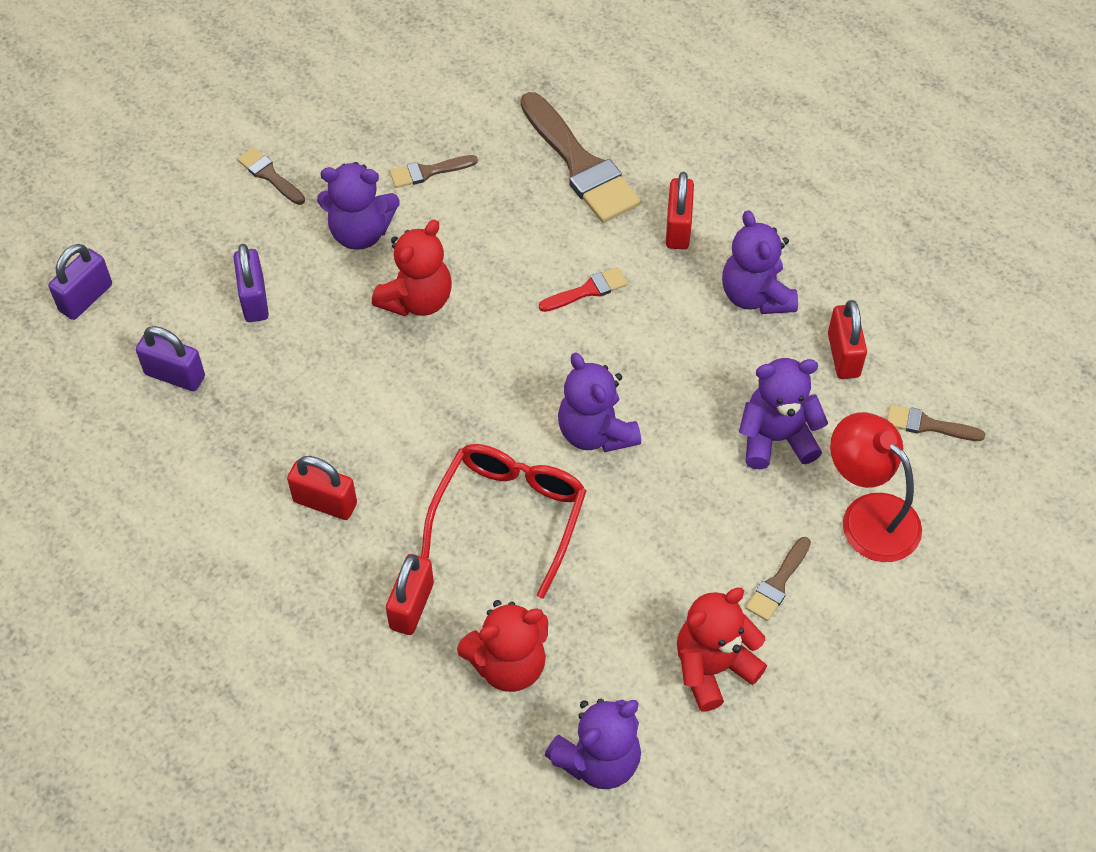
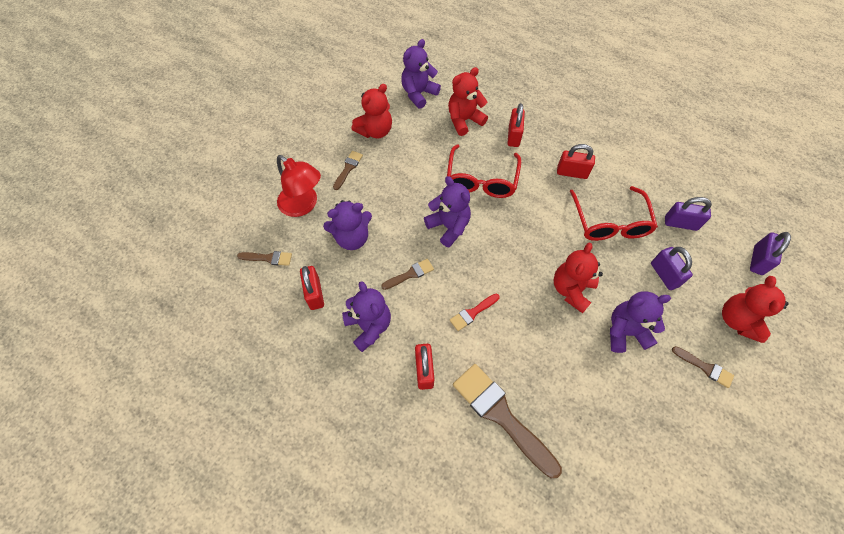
camera: 170 degrees right, 5 degrees up
brown brush [390,155,478,188] -> brown brush moved to [381,259,434,290]
none -> red glasses [570,186,658,241]
none -> red teddy bear [722,276,789,343]

